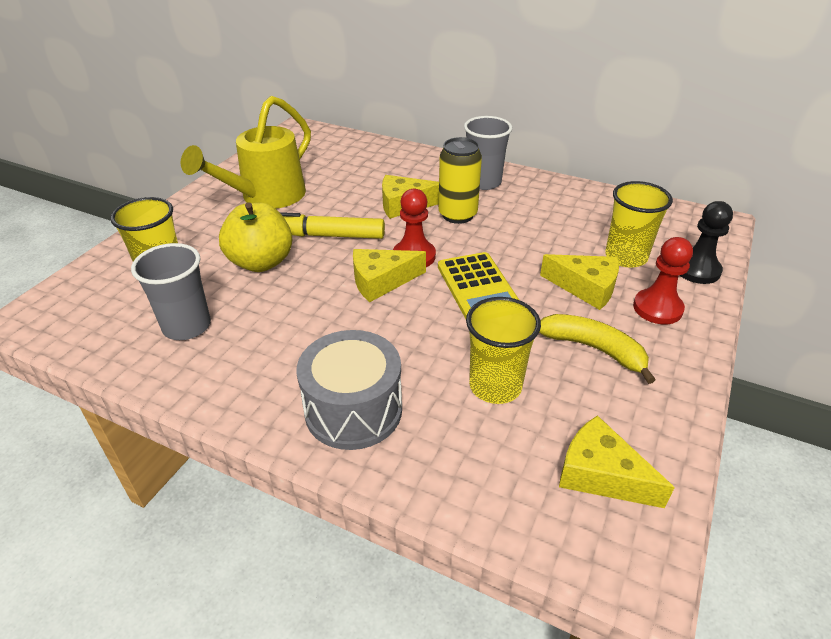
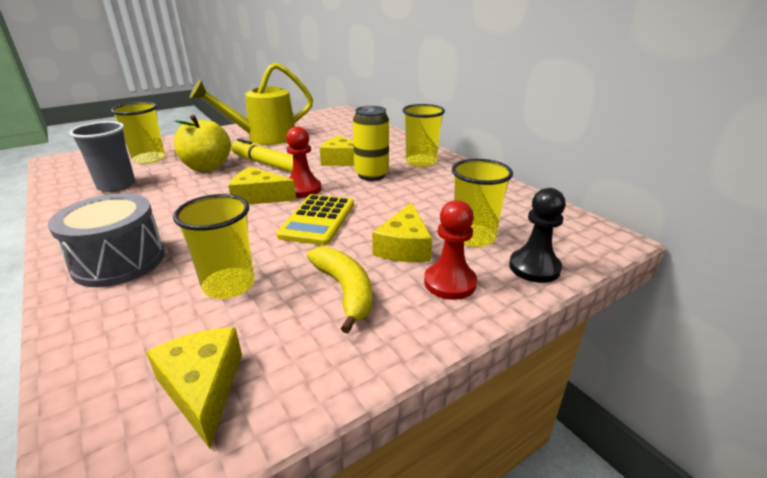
camera: 30 degrees right, 10 degrees down
grey cup [464,116,512,190] -> yellow cup [403,104,445,167]
yellow cheese [540,254,619,310] -> yellow cheese turned 45 degrees clockwise [372,202,432,262]

